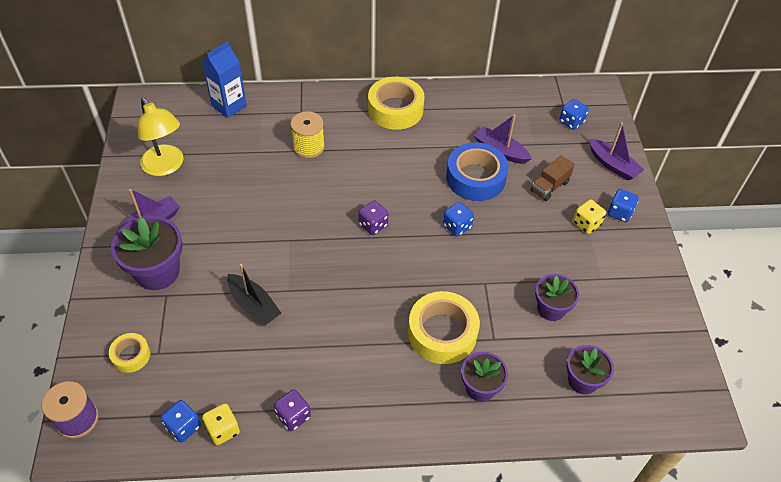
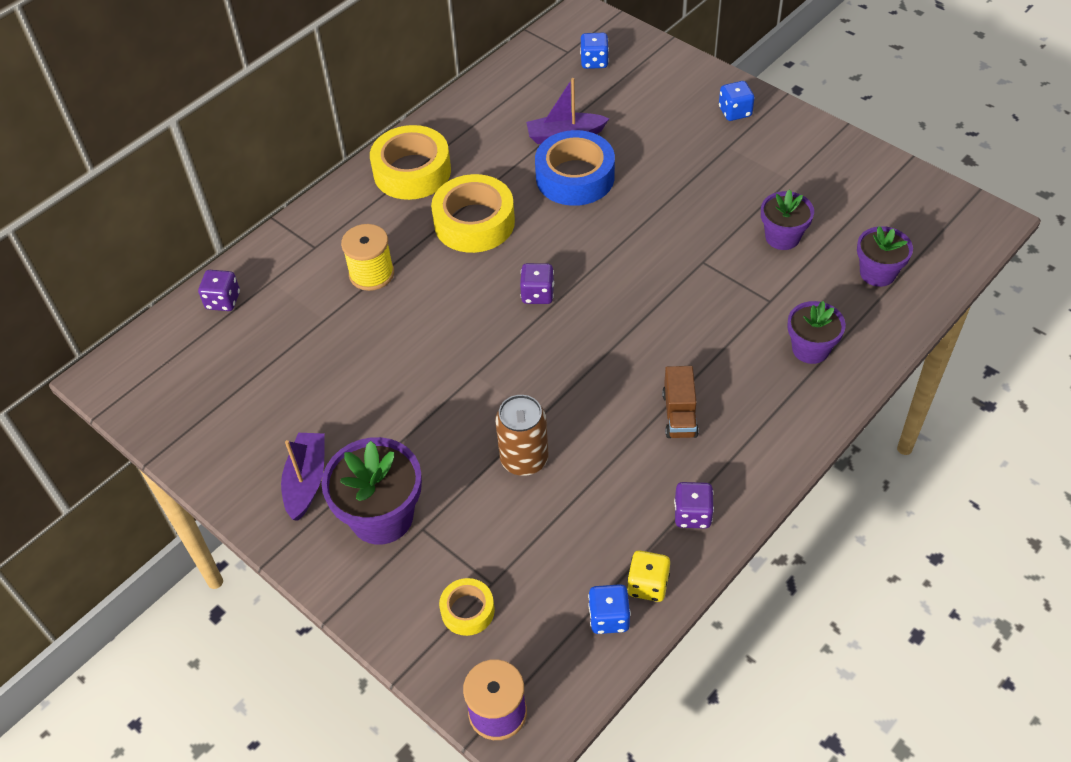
camera: 40 degrees left, 0 degrees up
yellow lamp [138,98,184,176] -> none
blue carton [202,41,247,118] -> purple dice [198,270,240,311]
black boat [227,264,281,325] -> brown can [495,395,548,476]
yellow tape [408,291,480,364] -> yellow tape moved to [431,174,515,253]
blue dice [443,202,474,237] -> none
brown truck [530,155,575,201] -> brown truck moved to [662,366,699,438]
yellow dice [573,200,606,234] -> none
purple boat [589,122,644,180] -> none

